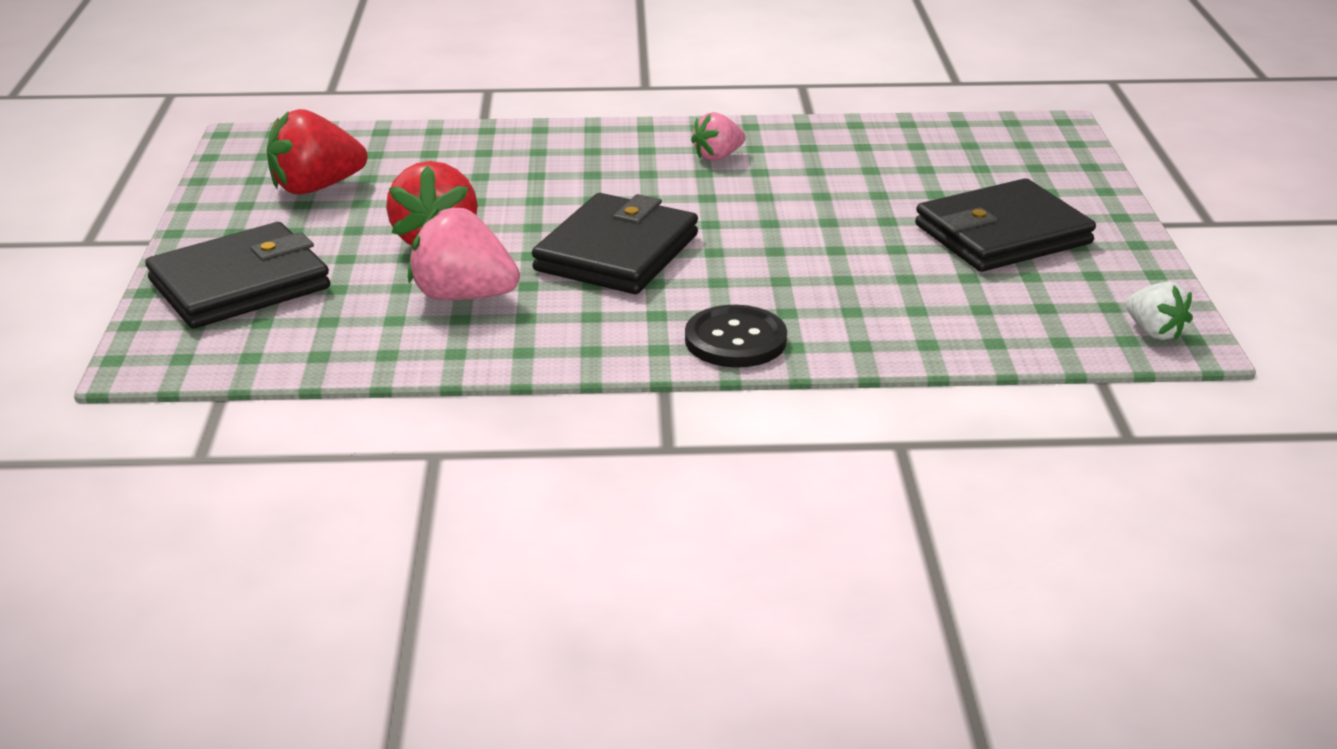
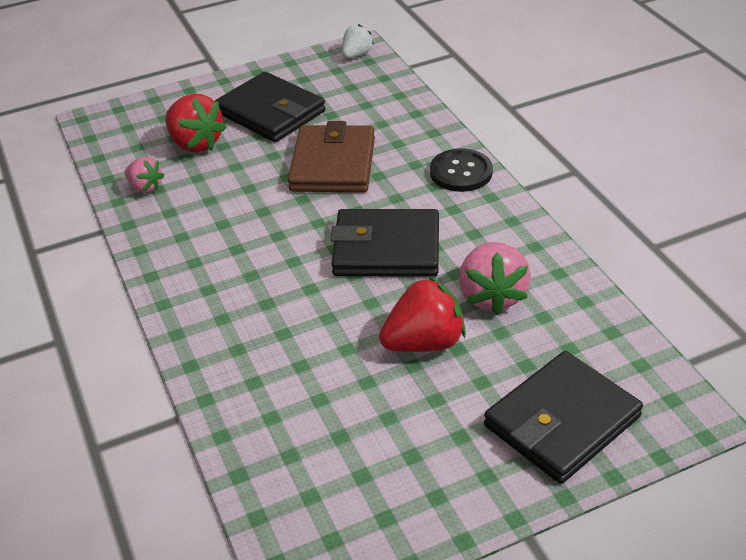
camera: 110 degrees left, 10 degrees up
black wallet [145,222,330,328] -> black wallet turned 75 degrees counterclockwise [484,351,643,484]
red strawberry [267,109,367,195] -> red strawberry moved to [165,94,227,152]
pink strawberry [691,112,746,161] -> pink strawberry moved to [125,157,165,193]
none -> brown wallet [288,121,375,193]

